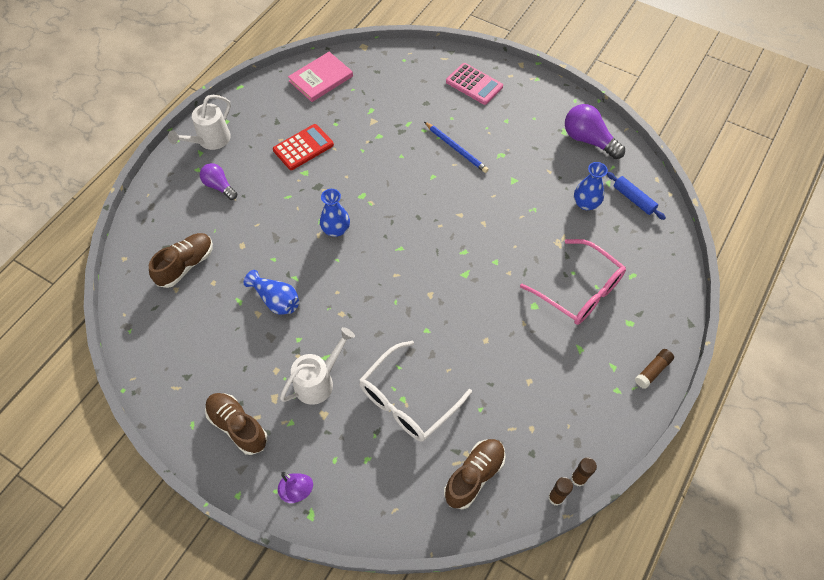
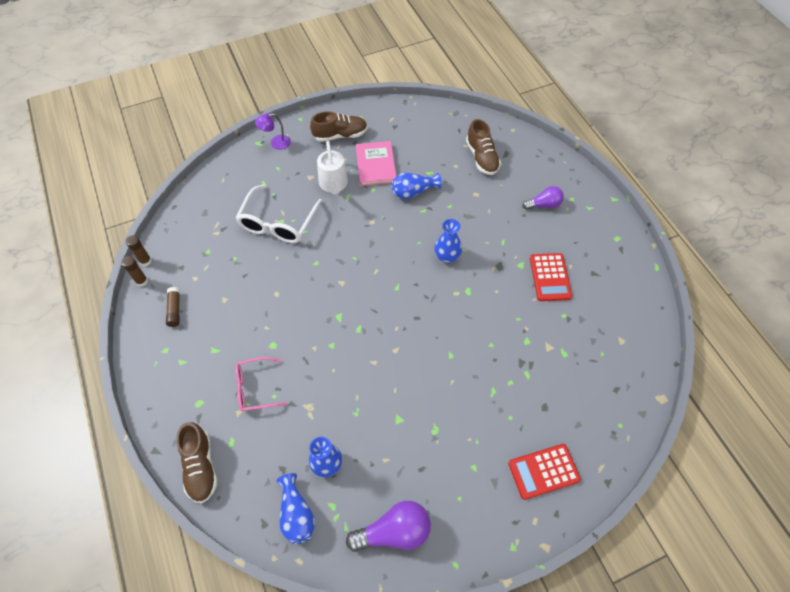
camera: 125 degrees right, 0 degrees up
white watering can [168,95,231,150] -> none
pink book [288,52,353,102] -> pink book moved to [356,141,397,186]
white glasses [359,340,472,442] -> white glasses turned 150 degrees counterclockwise [236,184,322,243]
blue pencil [424,122,489,173] -> none
brown shoe [444,439,506,509] -> brown shoe moved to [176,422,218,503]
pink calculator [446,63,503,105] -> red calculator [508,444,581,500]
pink glasses [520,239,626,325] -> pink glasses [235,357,288,411], size x0.64
blue rolling pin [607,172,666,220] -> blue vase [276,473,315,544]
brown glue stick [635,349,674,389] -> brown glue stick moved to [166,287,180,327]

